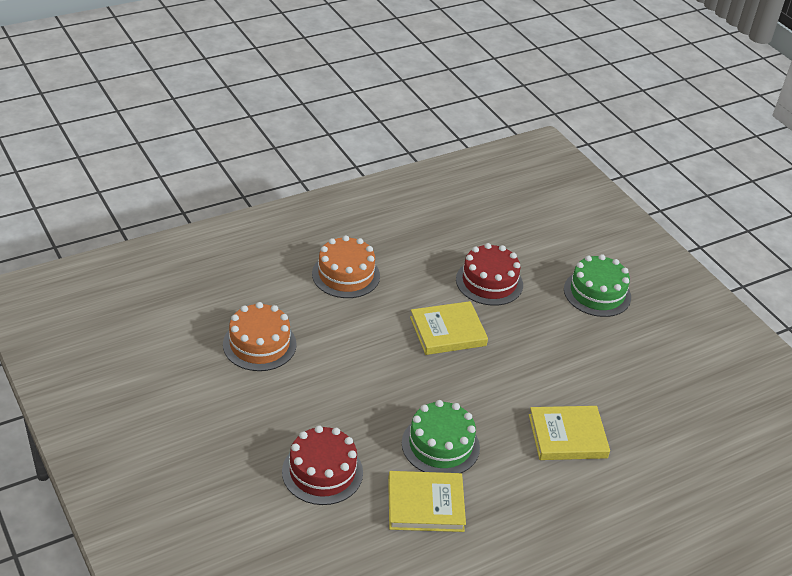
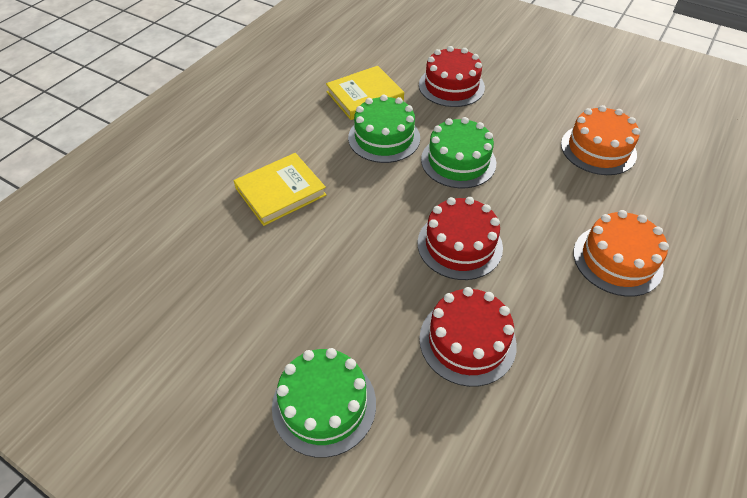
camera: 155 degrees right, 10 degrees up
yellow book [410,301,488,355] -> red cake [418,197,503,280]
none -> green cake [421,117,496,188]

